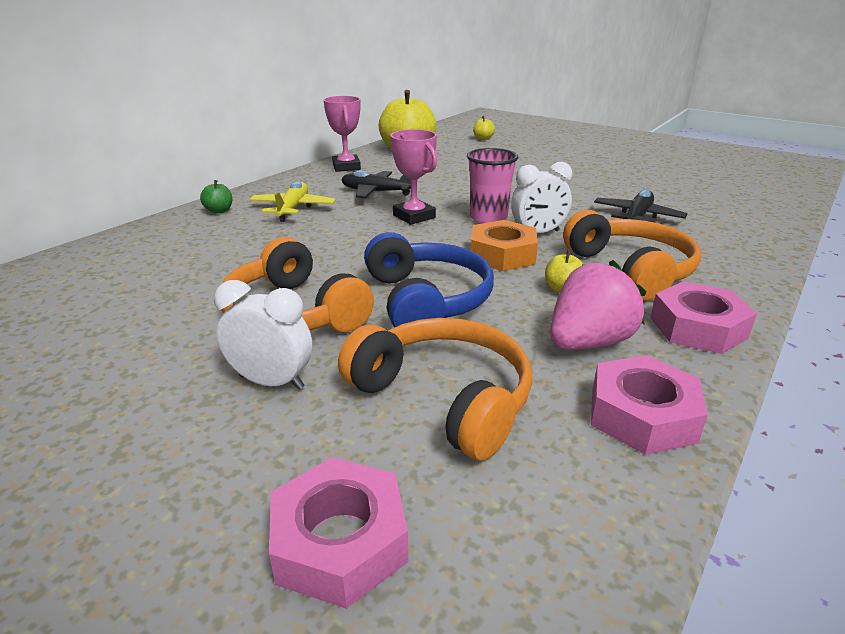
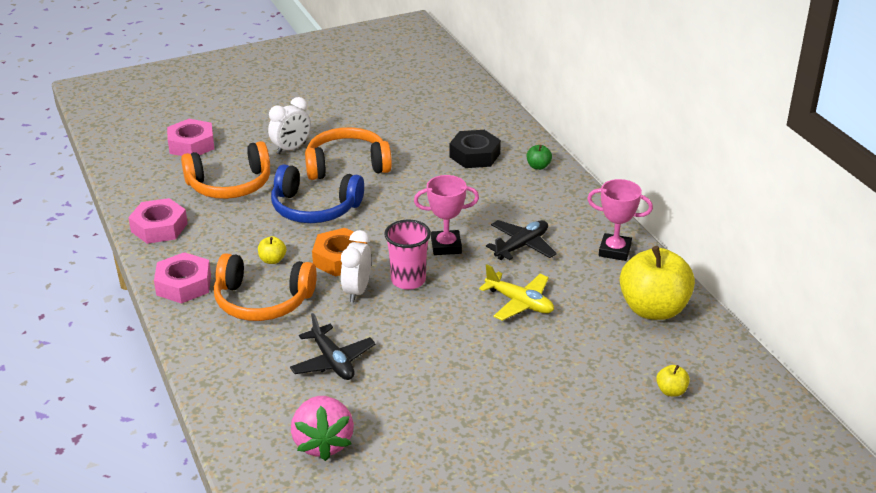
camera: 120 degrees right, 5 degrees up
yellow plane [249,181,336,222] -> yellow plane moved to [479,265,554,321]
pink strawberry [550,260,647,350] -> pink strawberry moved to [291,396,354,461]
none -> black nut [449,130,501,168]

